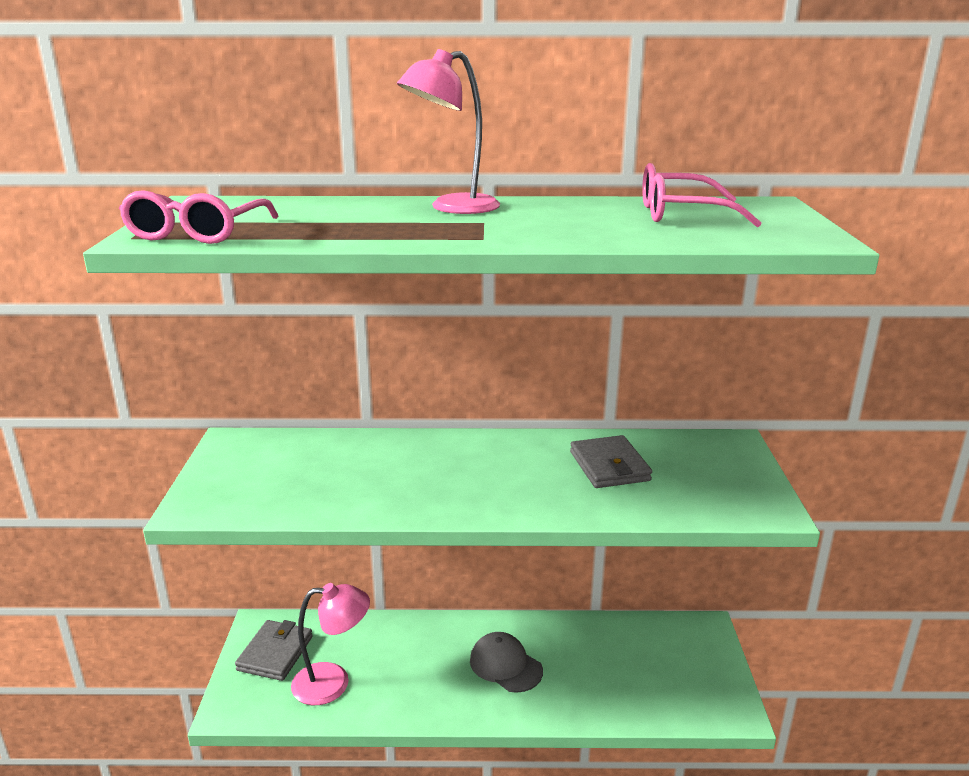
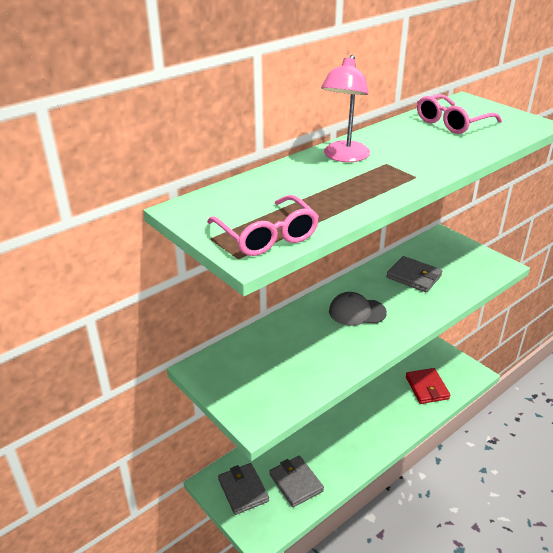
camera: 40 degrees left, 10 degrees up
pink lamp [291,583,370,705] -> grey wallet [269,456,324,507]
grey cap [470,632,543,693] -> grey cap moved to [329,292,387,326]
none -> red wallet [406,368,450,404]

